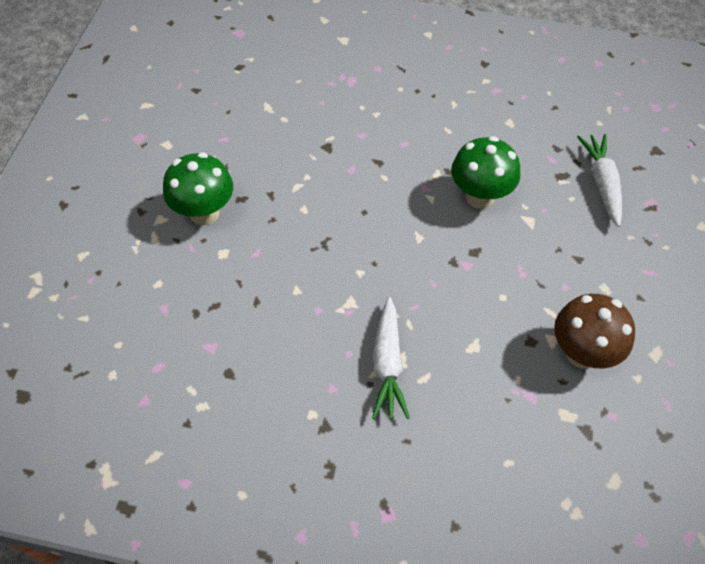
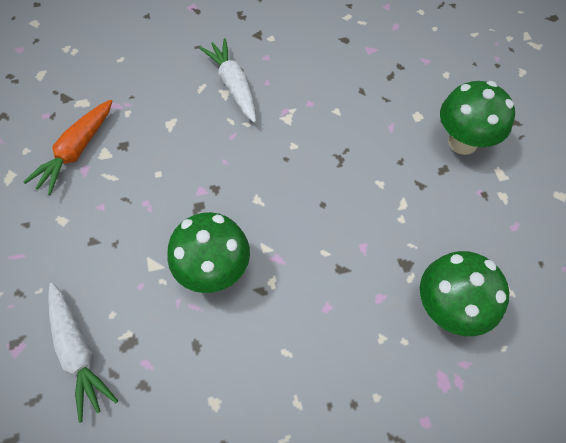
camera: 155 degrees right, 5 degrees up
brown mushroom [554,294,635,369] -> orange carrot [23,100,112,195]
none -> green mushroom [420,251,509,336]

